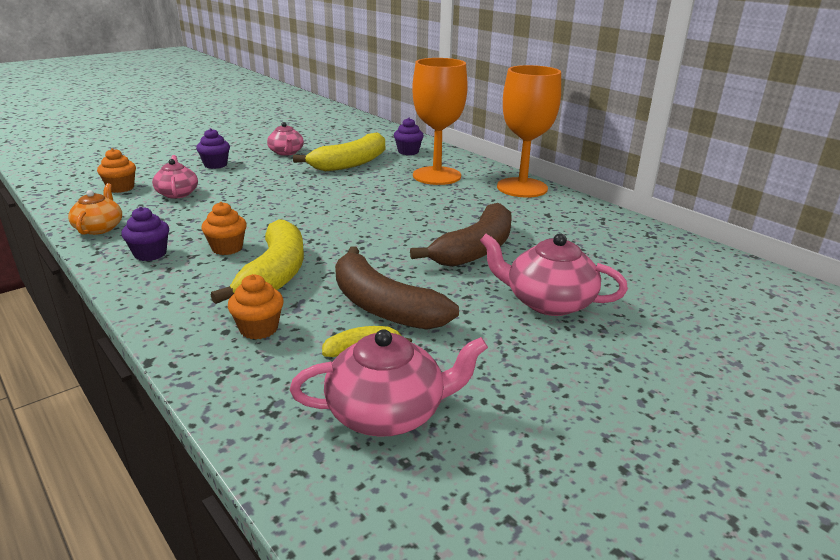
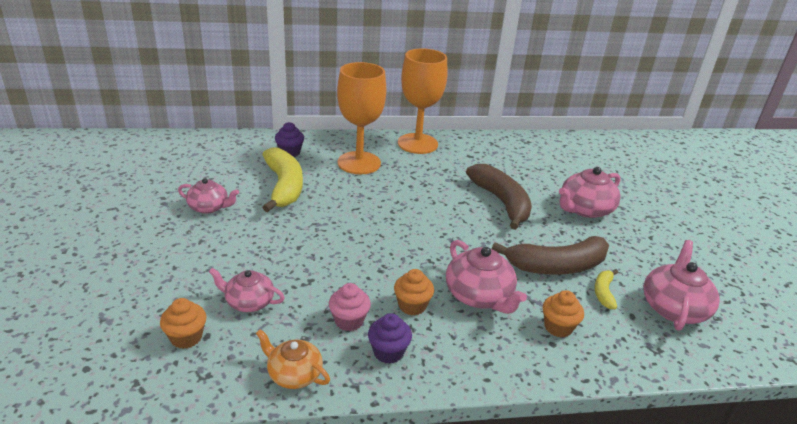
camera: 60 degrees left, 5 degrees up
purple cupcake [196,128,230,169] -> none
yellow banana [211,219,304,304] -> pink teapot [446,240,527,314]
none -> pink cupcake [329,283,371,331]

